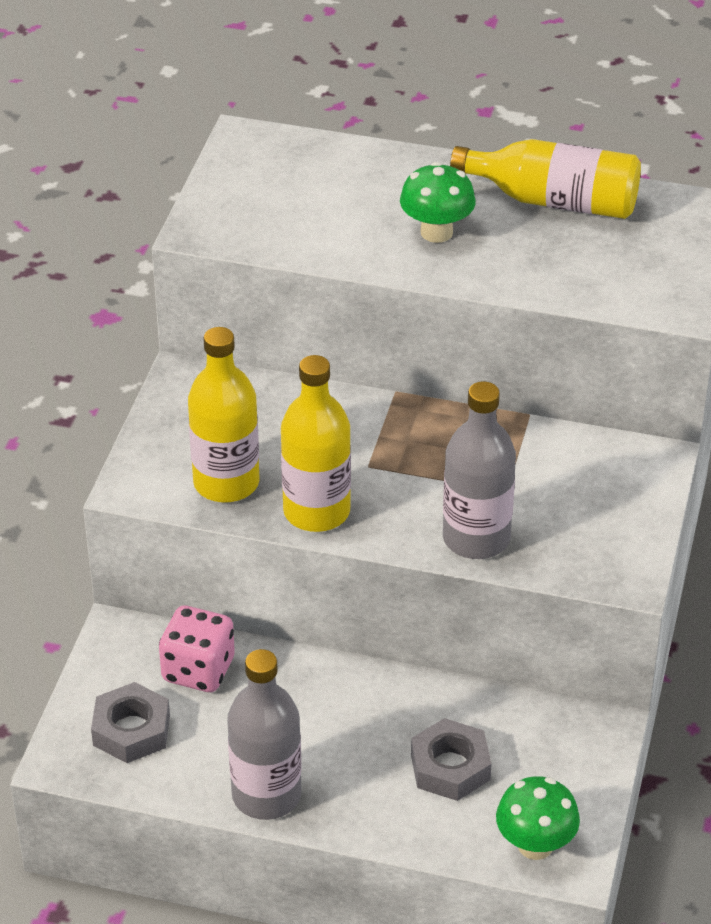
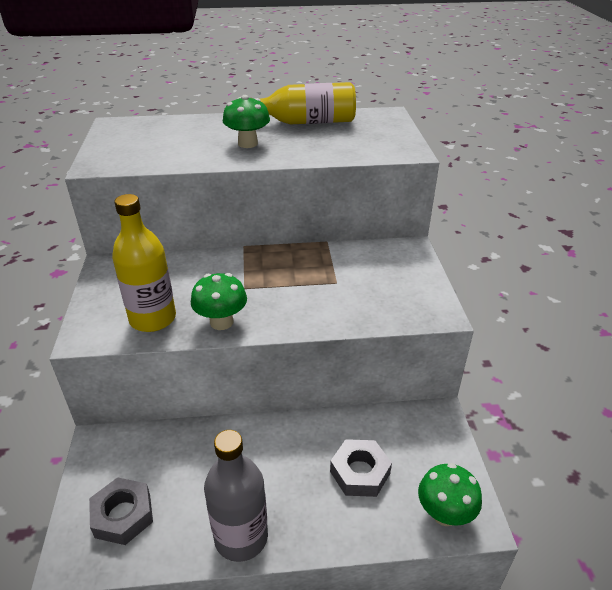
camera: 20 degrees left, 5 degrees down
pink dice [159,605,235,692] -> none
yellow bottle [281,355,351,532] -> green mushroom [191,273,247,330]
grey bottle [443,381,516,559] -> none

